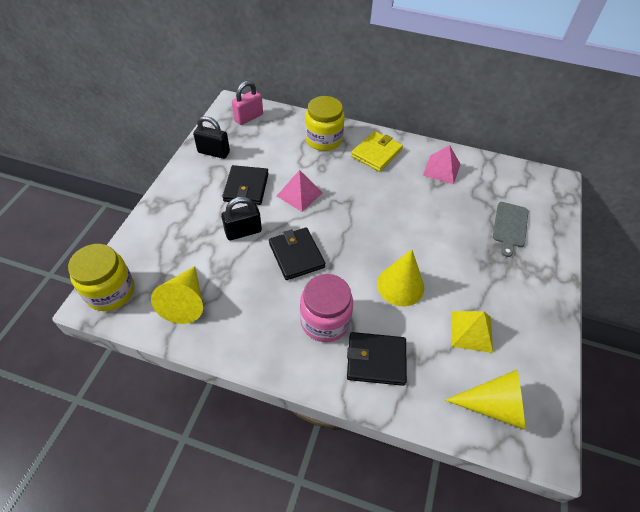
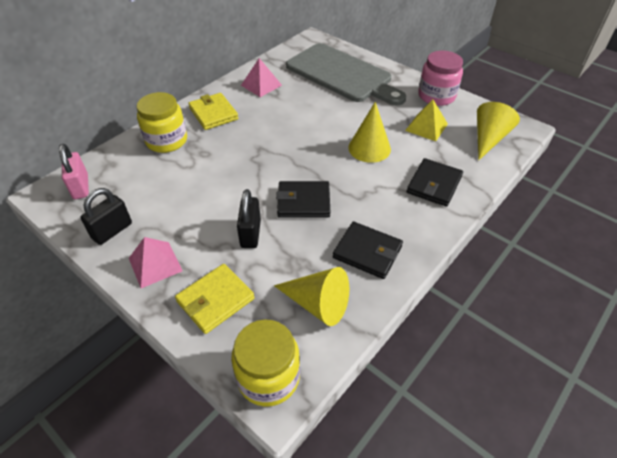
camera: 65 degrees left, 5 degrees down
black wallet [222,165,269,205] -> black wallet moved to [333,222,403,279]
pink pyramid [277,170,323,212] -> pink pyramid moved to [129,237,182,288]
pink jar [300,274,353,342] -> pink jar moved to [418,51,463,106]
grey cutting board [493,202,529,257] -> grey cutting board [286,43,406,105], size x2.23
none -> yellow wallet [175,264,255,334]

